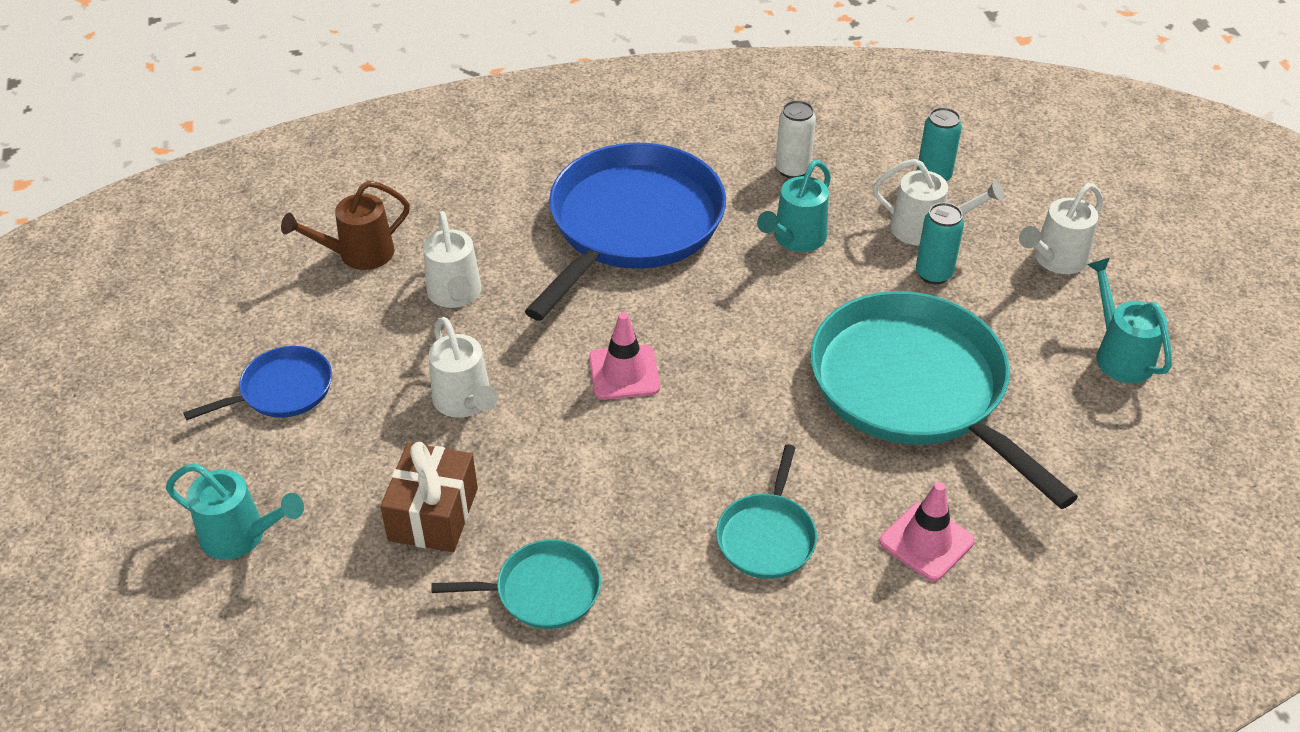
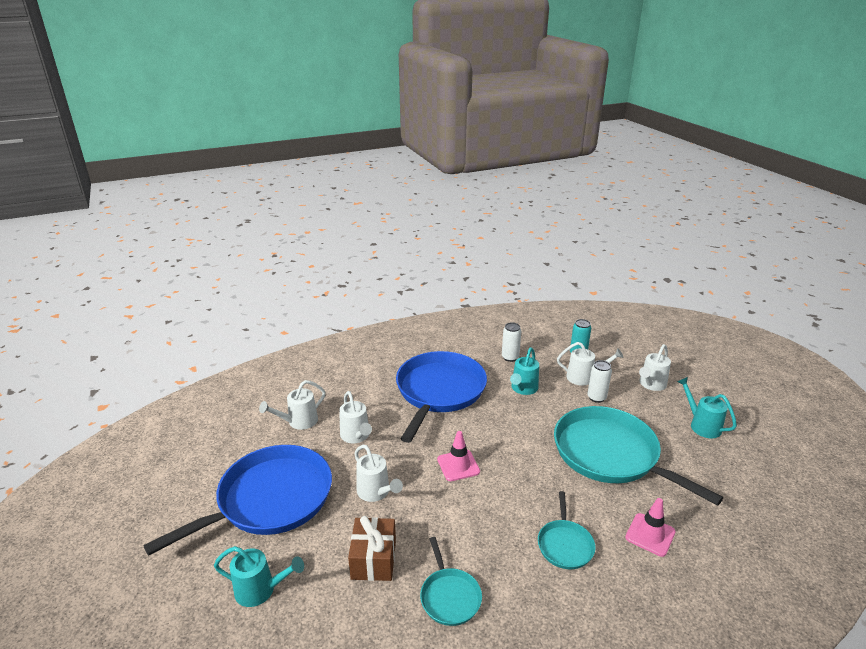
camera: 10 degrees left, 15 degrees down
blue pan [183,346,332,420] -> blue pan [143,445,332,556], size x2.15
brown watering can [281,181,410,270] -> white watering can [259,380,325,430]
turquoise pan [432,540,601,629] -> turquoise pan turned 90 degrees clockwise [420,537,482,626]
turquoise can [916,203,964,284] -> white can [587,360,612,403]

